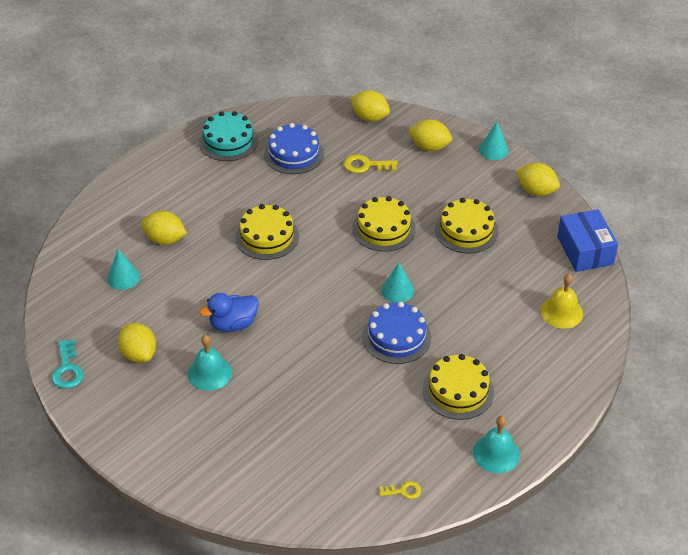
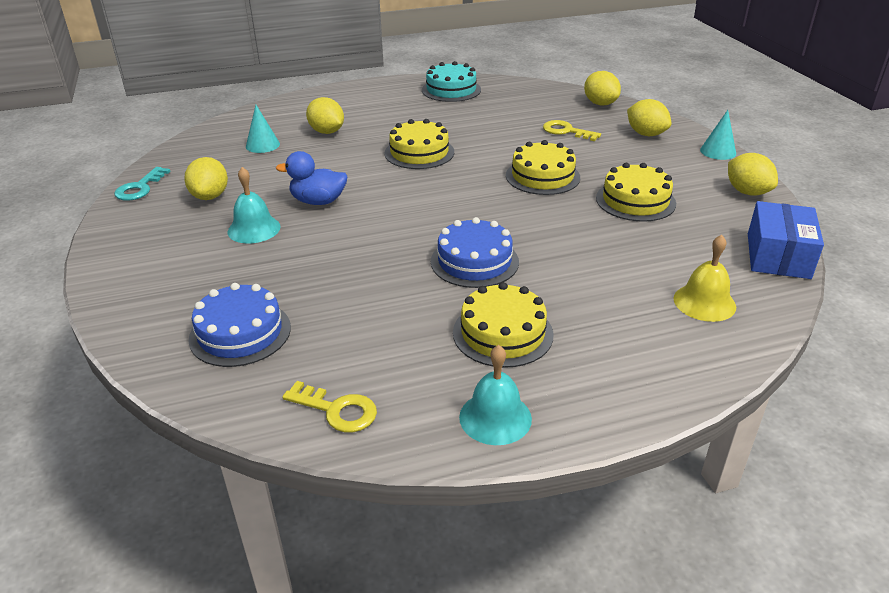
camera: 30 degrees right, 10 degrees down
blue cake [264,123,324,174] -> blue cake moved to [188,283,291,367]
yellow key [380,481,421,499] -> yellow key [282,381,377,432], size x1.62
turquoise cone [381,262,414,303] -> none

